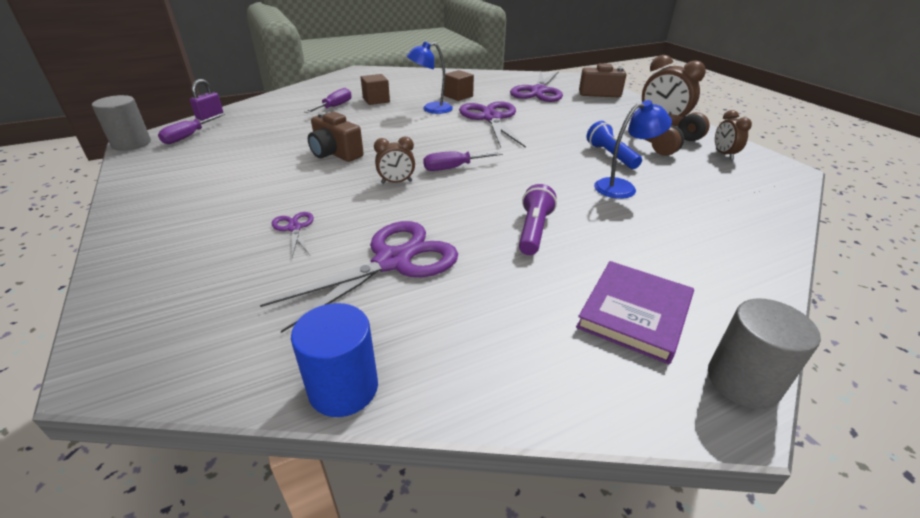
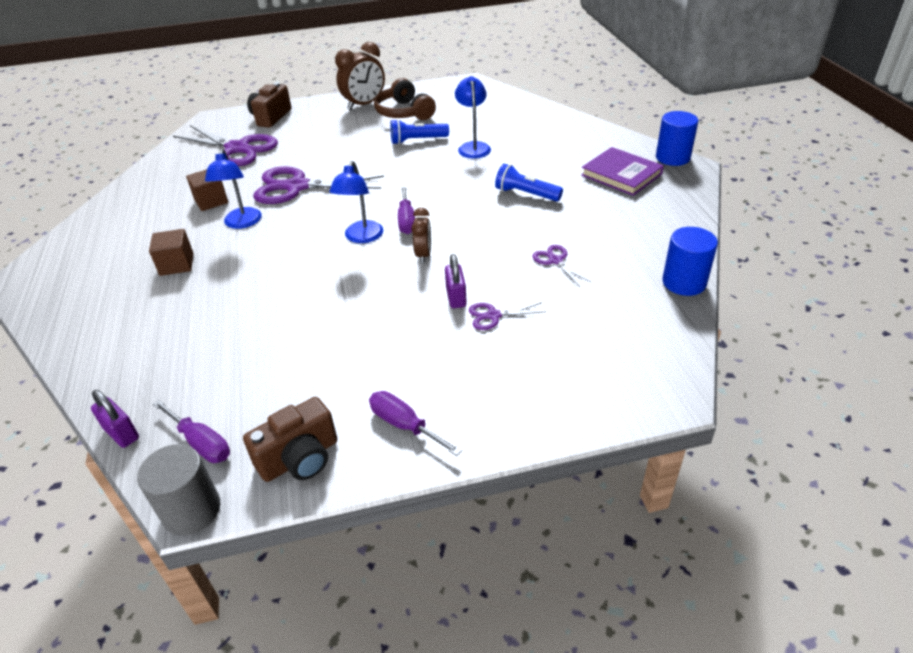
camera: 75 degrees left, 5 degrees up
purple scissors [260,221,458,333] -> purple scissors [532,245,591,287], size x0.46
purple screwdriver [305,88,352,113] -> purple screwdriver moved to [369,391,462,456]
brown camera [308,112,364,162] -> brown camera moved to [243,397,337,482]
purple flashlight [519,184,557,255] -> blue flashlight [495,164,563,201]
grey cylinder [708,298,821,409] -> blue cylinder [656,111,698,166]
brown clock [715,110,752,160] -> none
none -> blue lamp [329,161,383,243]
none -> purple padlock [445,254,467,308]

